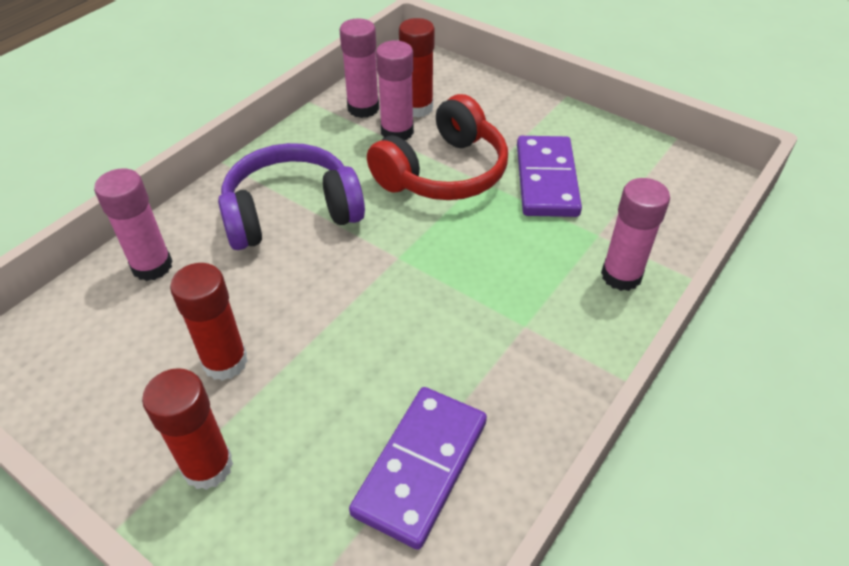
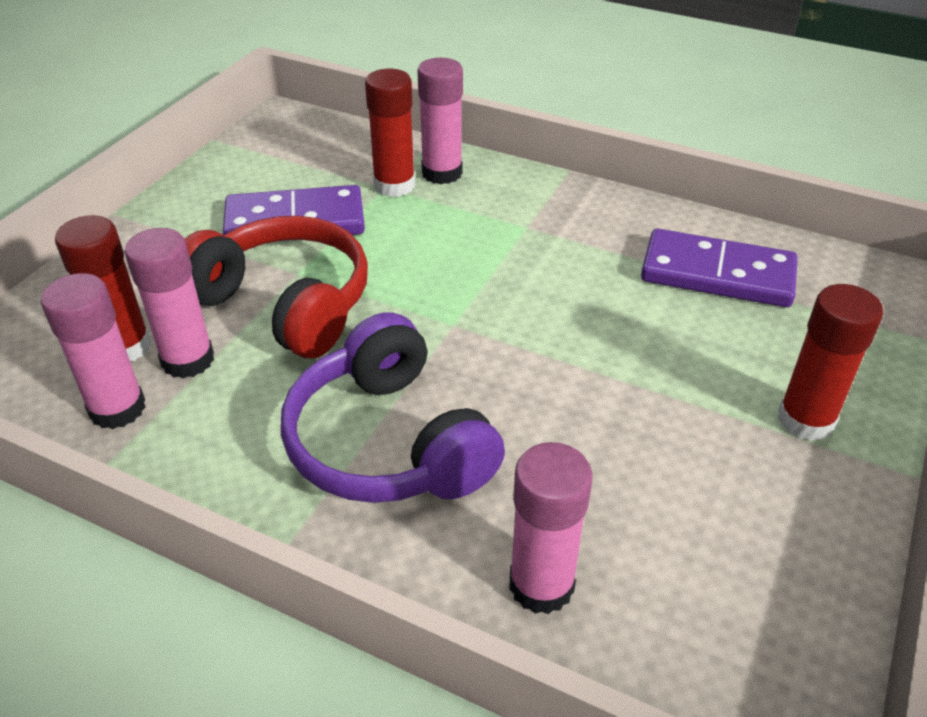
camera: 100 degrees left, 5 degrees down
red glue stick [170,263,248,381] -> red glue stick moved to [365,69,415,197]

